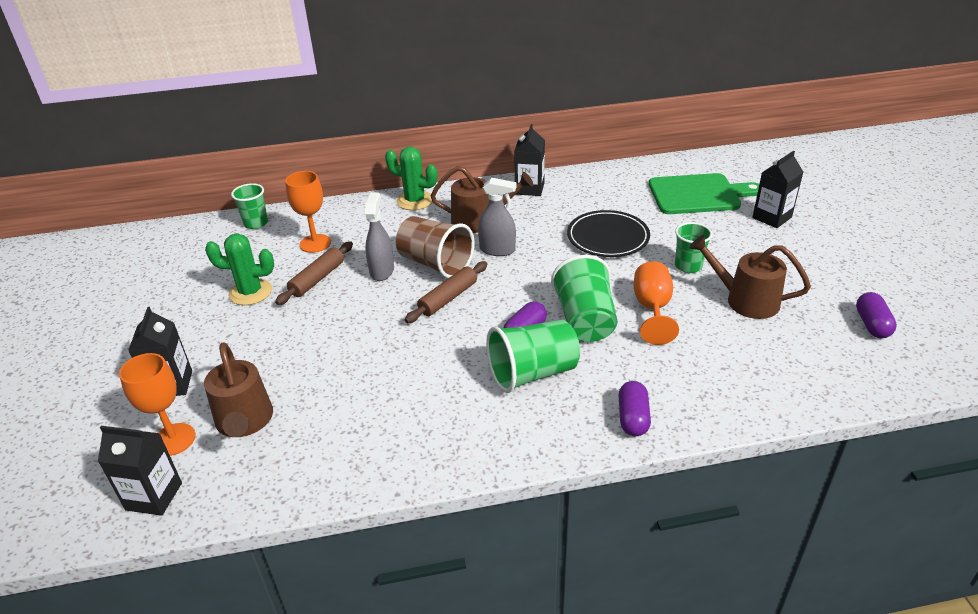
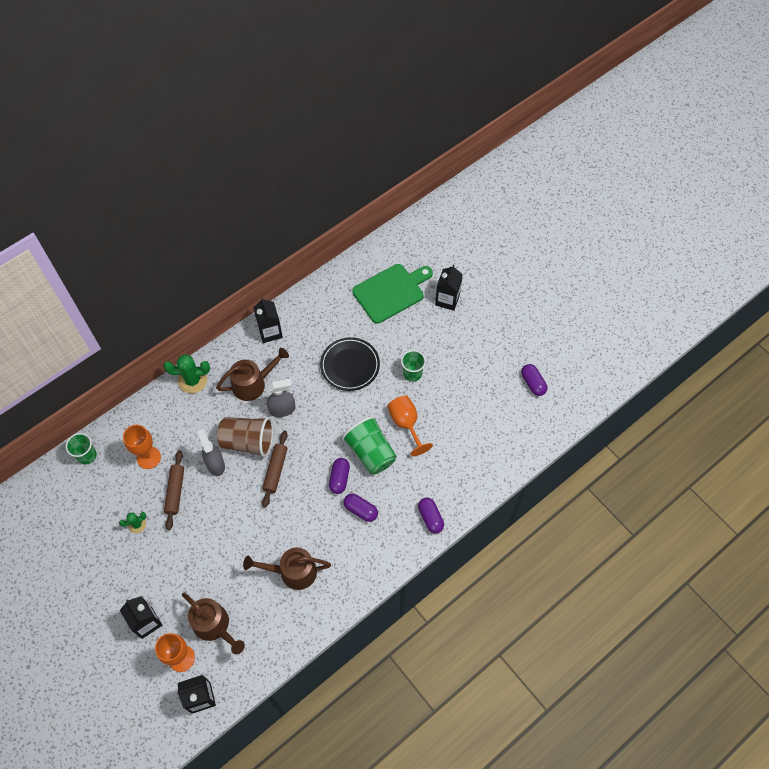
camera: 30 degrees left, 25 degrees up
green cactus [205,234,274,305] -> green cactus [119,512,146,533], size x0.57
green cup [486,320,580,393] -> purple capsule [343,494,378,522]
brown watering can [689,235,811,319] -> brown watering can moved to [243,547,331,590]

